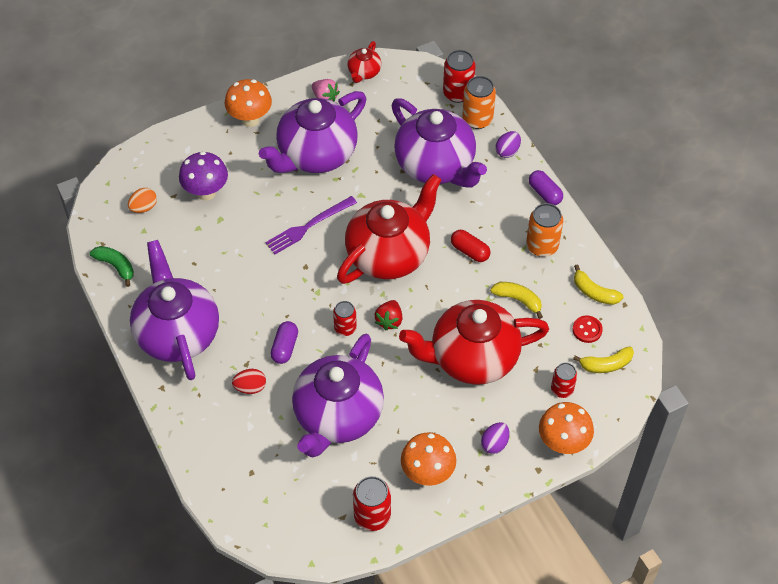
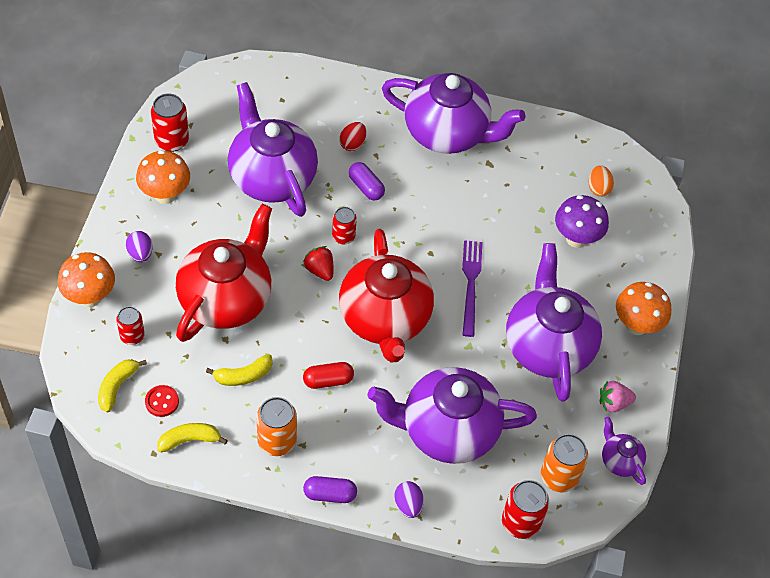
camera: 125 degrees right, 0 degrees up
green banana [90,246,134,287] -> none
red teapot [347,41,381,83] -> purple teapot [602,417,646,485]
orange can [462,76,496,129] -> orange can moved to [541,434,588,492]

